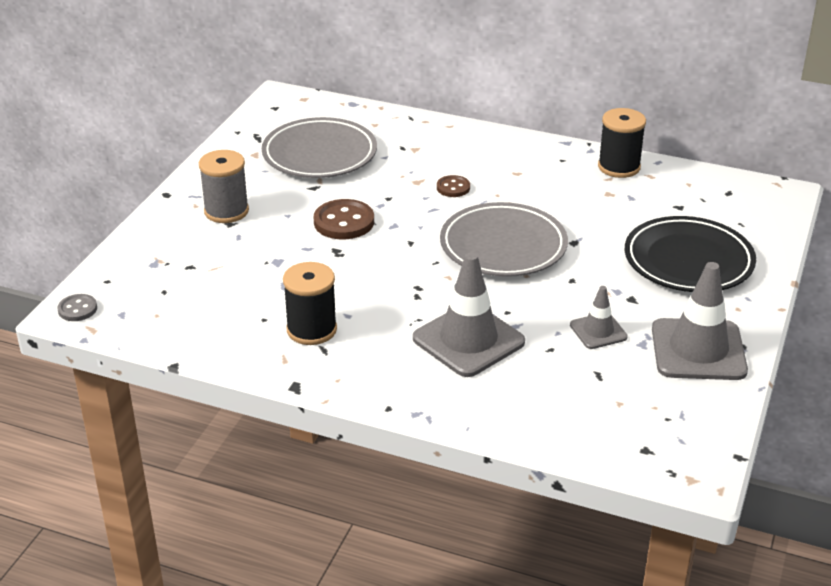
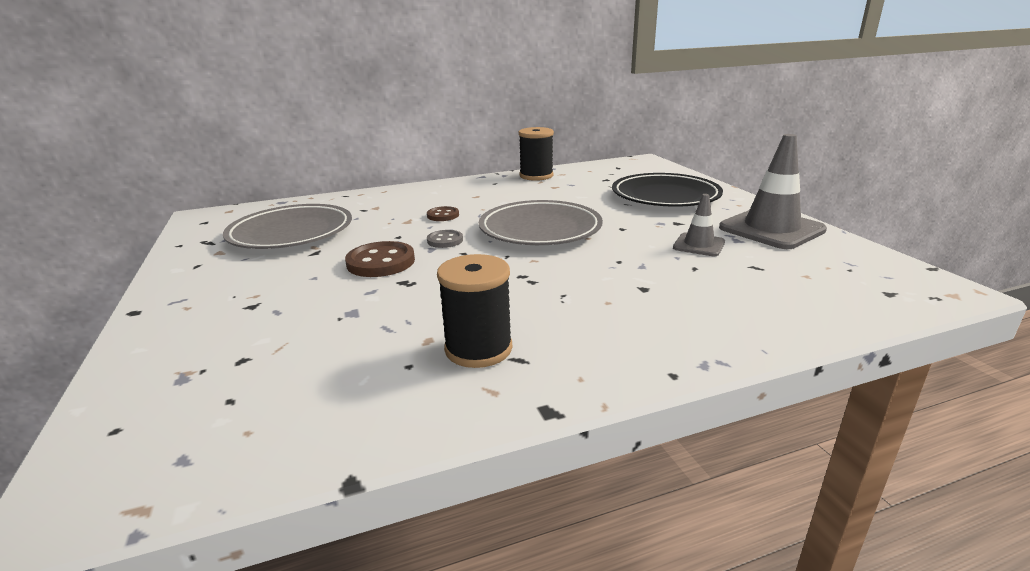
camera: 40 degrees left, 10 degrees down
grey button [57,294,97,321] -> grey button moved to [427,230,463,248]
grey spool [199,150,249,223] -> none
grey traffic cone [413,253,525,377] -> none

